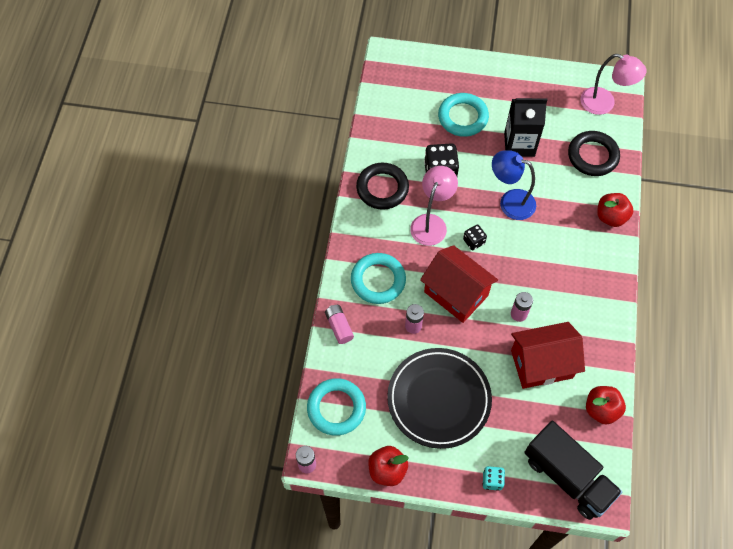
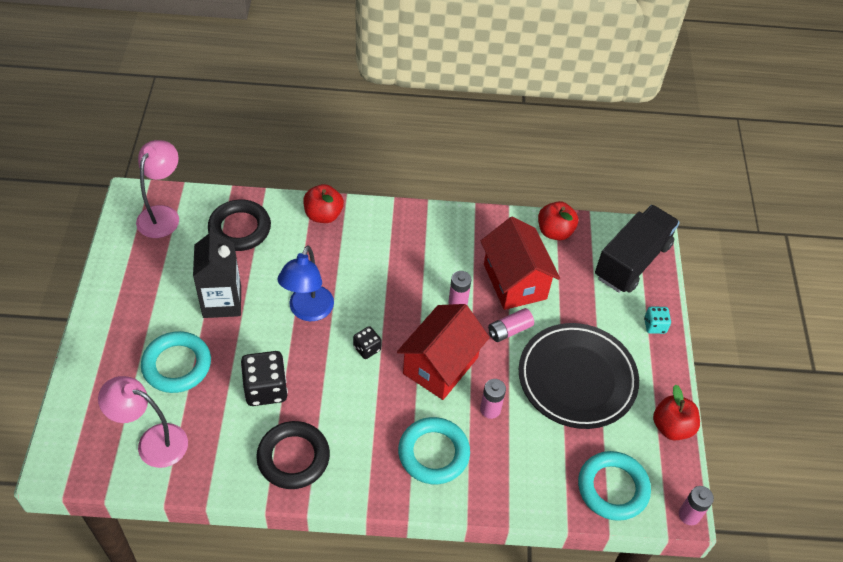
camera: 100 degrees left, 10 degrees down
pink battery [325,305,354,344] -> pink battery moved to [488,308,534,342]
pink lamp [410,166,458,246] -> pink lamp moved to [98,376,188,468]

